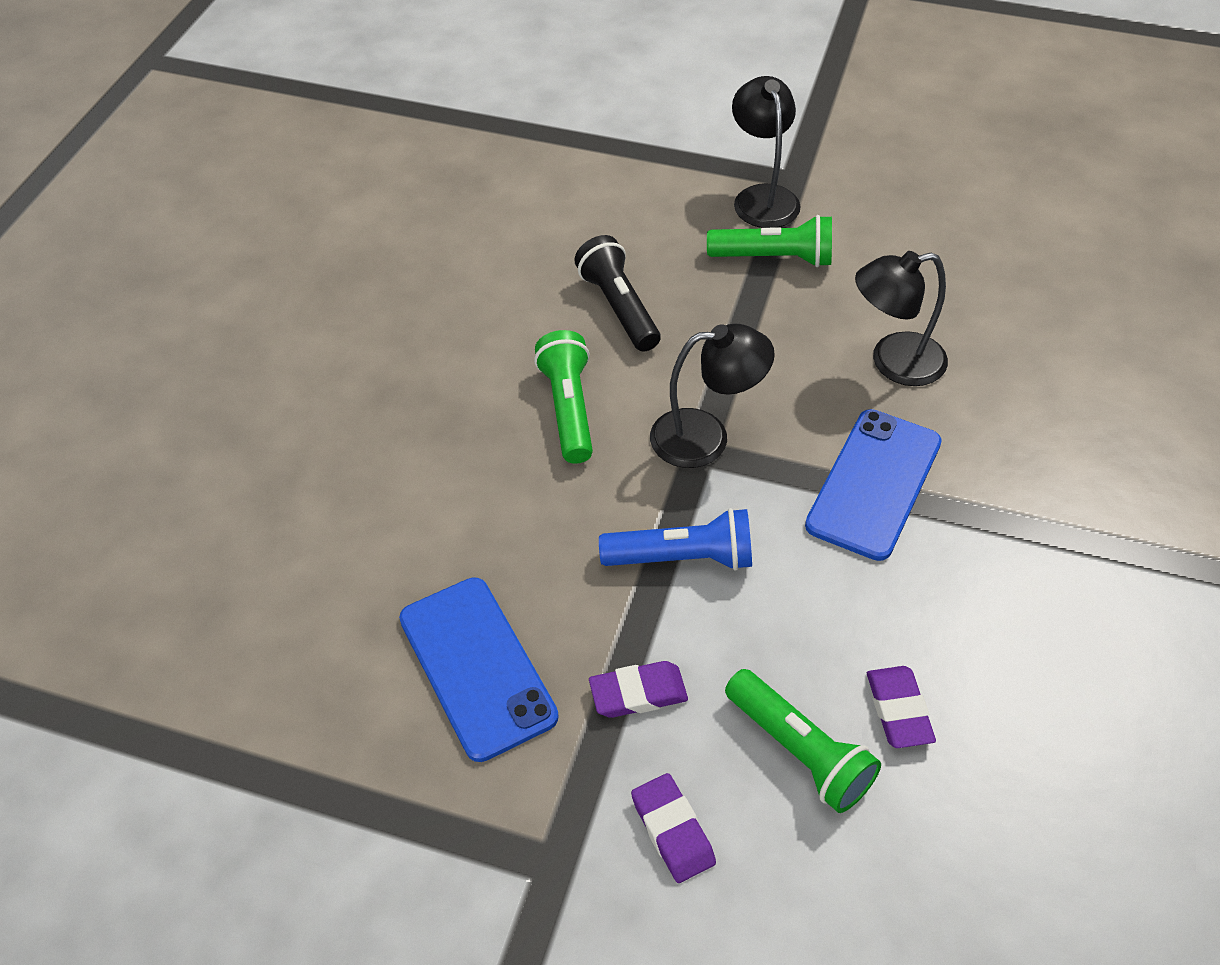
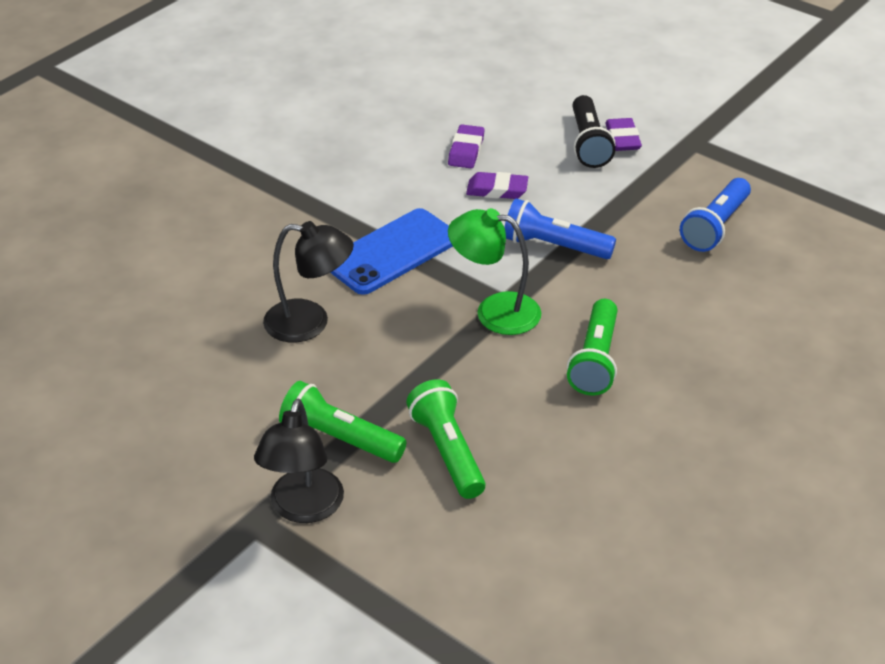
camera: 160 degrees left, 10 degrees down
blue phone [399,577,558,762] -> blue flashlight [680,178,751,252]
black flashlight [574,235,661,352] -> black flashlight moved to [573,95,615,168]
purple eraser [589,661,688,718] -> purple eraser moved to [466,172,528,199]
black lamp [650,324,775,468] -> green lamp [448,208,541,335]
green flashlight [725,669,881,813] -> green flashlight moved to [406,379,485,499]

